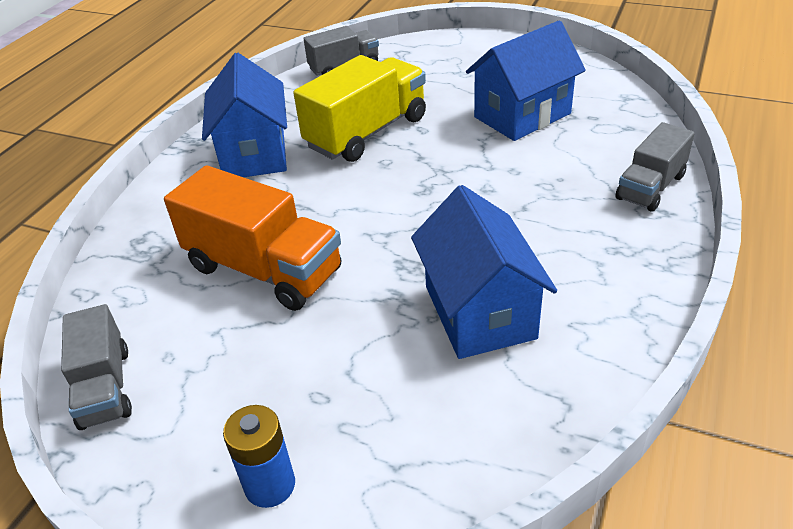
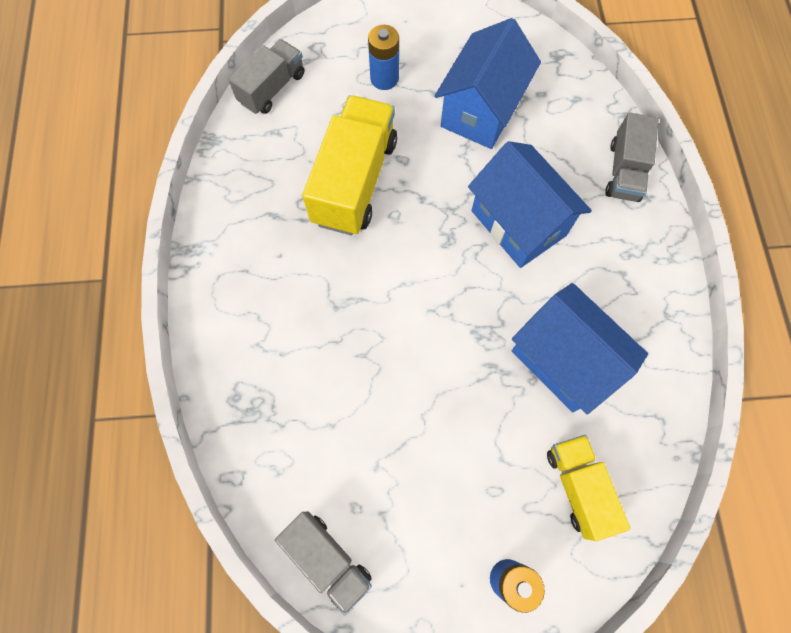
camera: 30 degrees left, 30 degrees up
orange truck [164,165,341,311] -> none
blue house [202,53,287,177] -> blue house moved to [468,141,592,268]
none -> blue battery [368,25,399,90]
none -> yellow truck [547,435,630,541]

